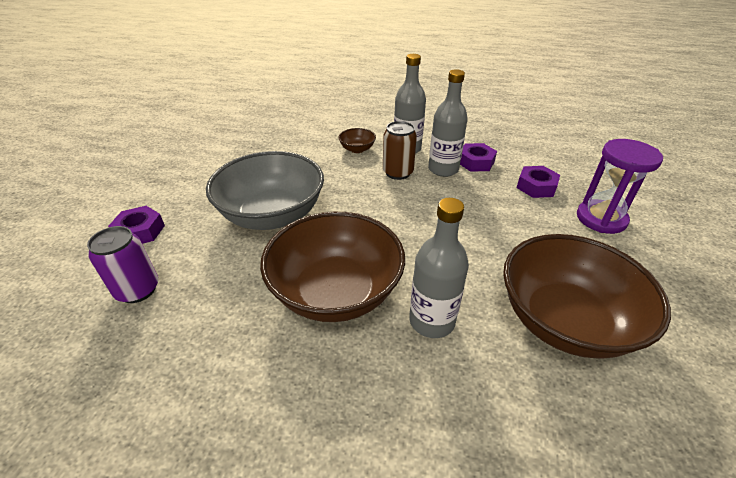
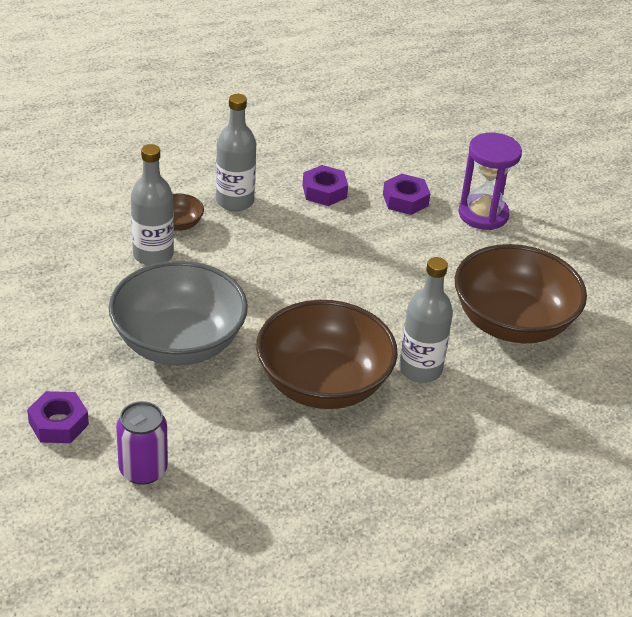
camera: 40 degrees left, 0 degrees up
brown can [383,121,417,180] -> none
grey bottle [428,69,468,177] -> grey bottle moved to [131,144,174,266]

